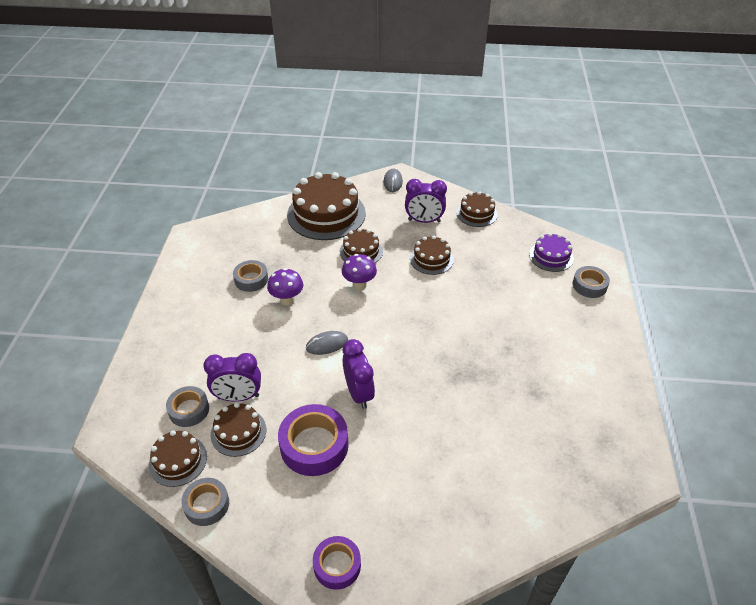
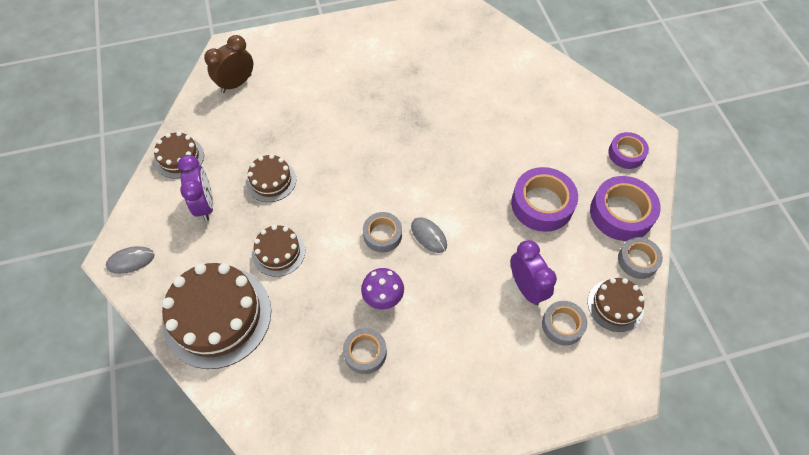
camera: 110 degrees left, 15 degrees up
brown cake [211,402,266,457] -> none
purple mushroom [342,254,377,290] -> none
purple clock [343,339,375,409] -> none
purple cake [529,233,574,272] -> brown clock [204,35,253,93]
grey tape [573,266,610,298] -> grey tape moved to [363,212,402,252]
none -> purple tape [590,176,661,241]

